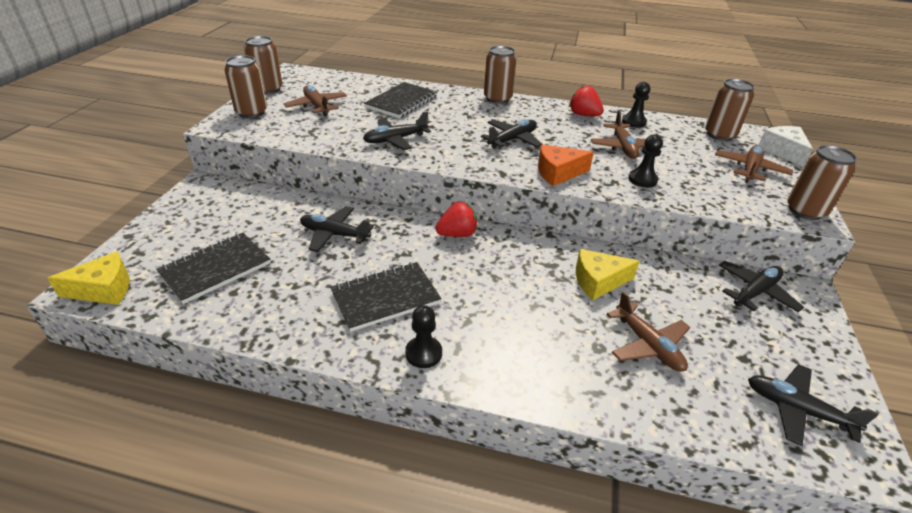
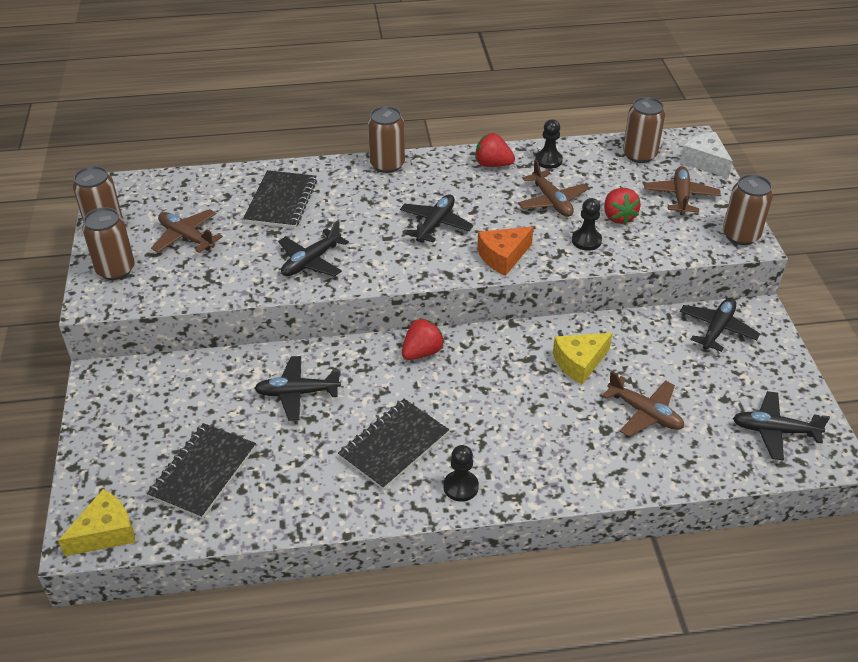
camera: 20 degrees left, 5 degrees up
none -> red strawberry [604,188,641,224]

